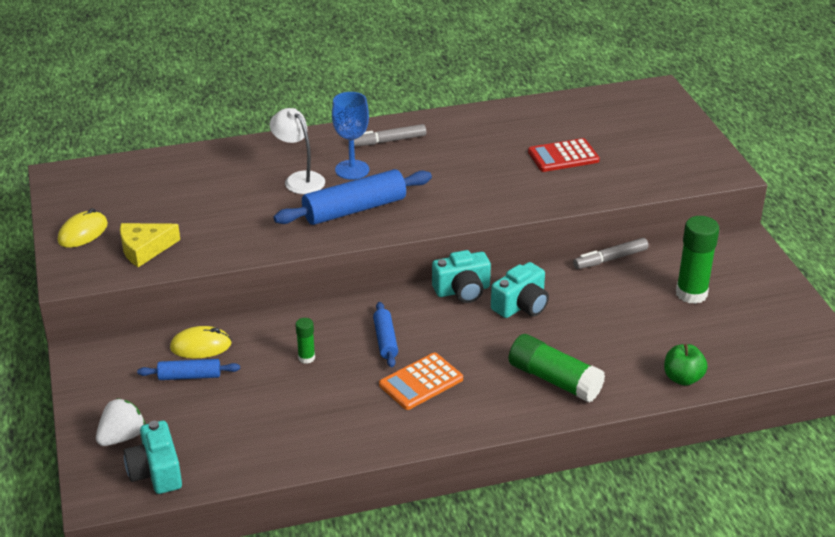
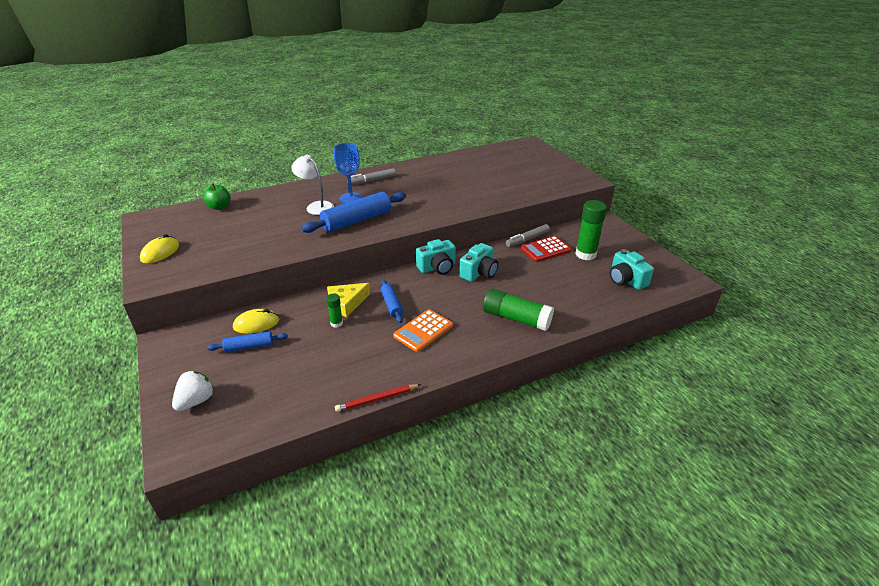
camera: 10 degrees left, 0 degrees up
yellow cheese [120,223,180,267] -> yellow cheese moved to [327,283,370,317]
turquoise camera [124,421,182,494] -> turquoise camera moved to [610,249,654,290]
red calculator [528,138,600,172] -> red calculator moved to [520,236,572,262]
green apple [664,344,708,386] -> green apple moved to [203,183,231,210]
none -> red pencil [335,384,421,412]

